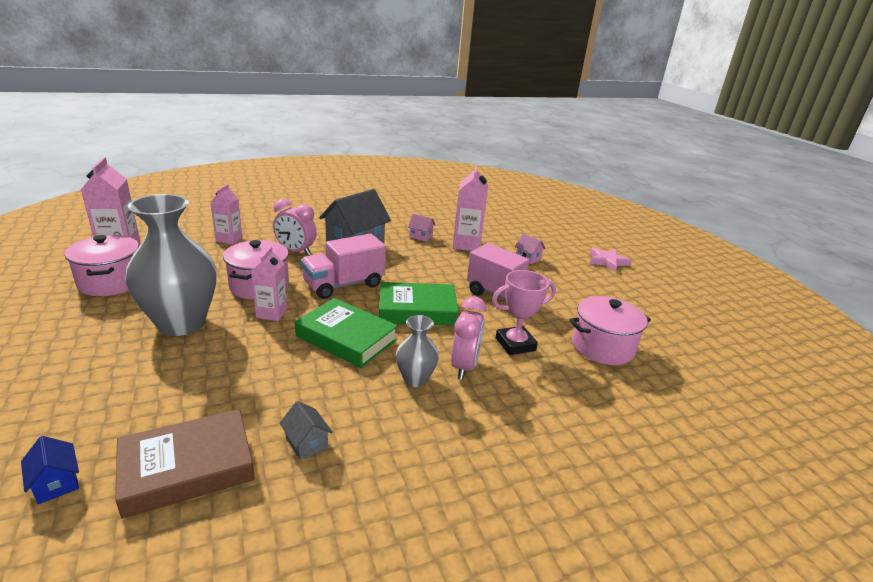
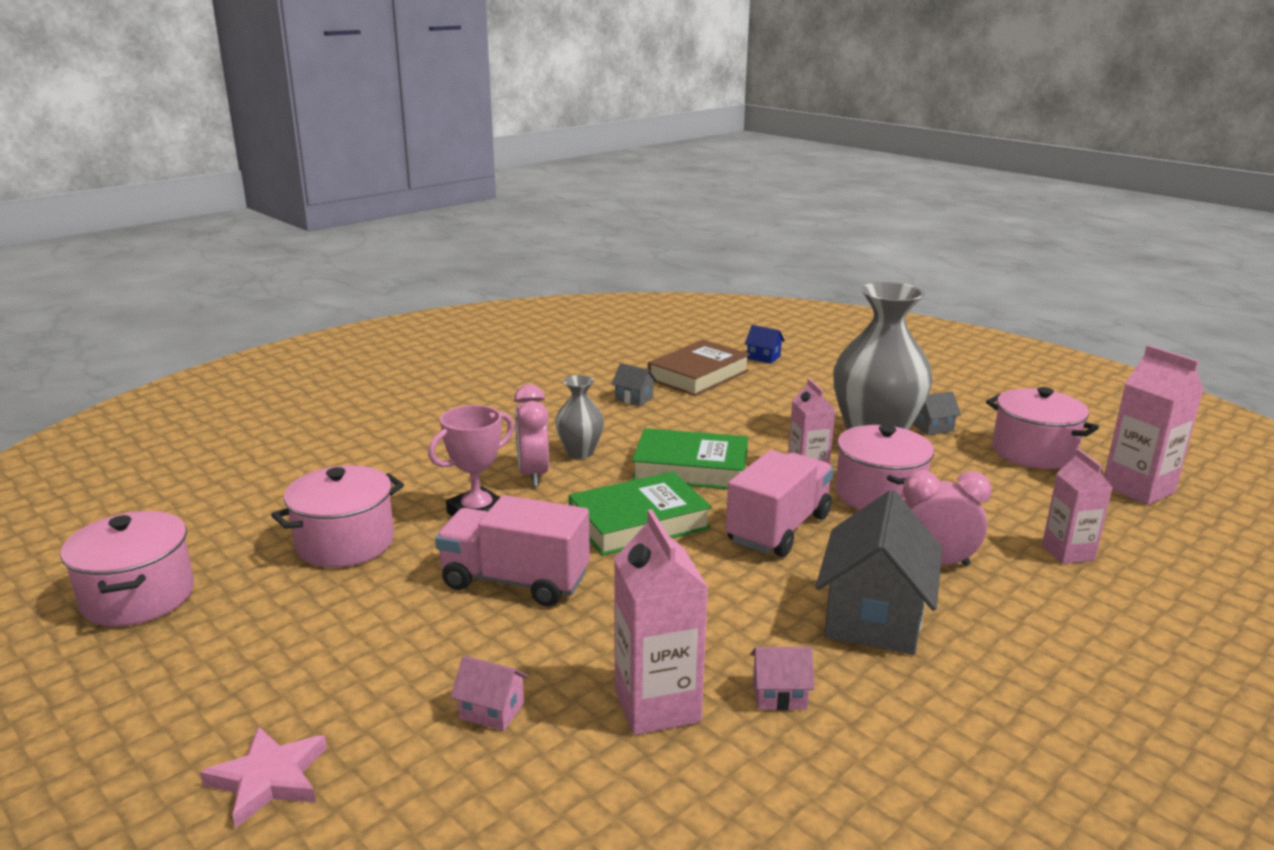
camera: 160 degrees right, 5 degrees down
none -> pink pot [60,511,194,627]
none -> grey house [912,391,961,435]

